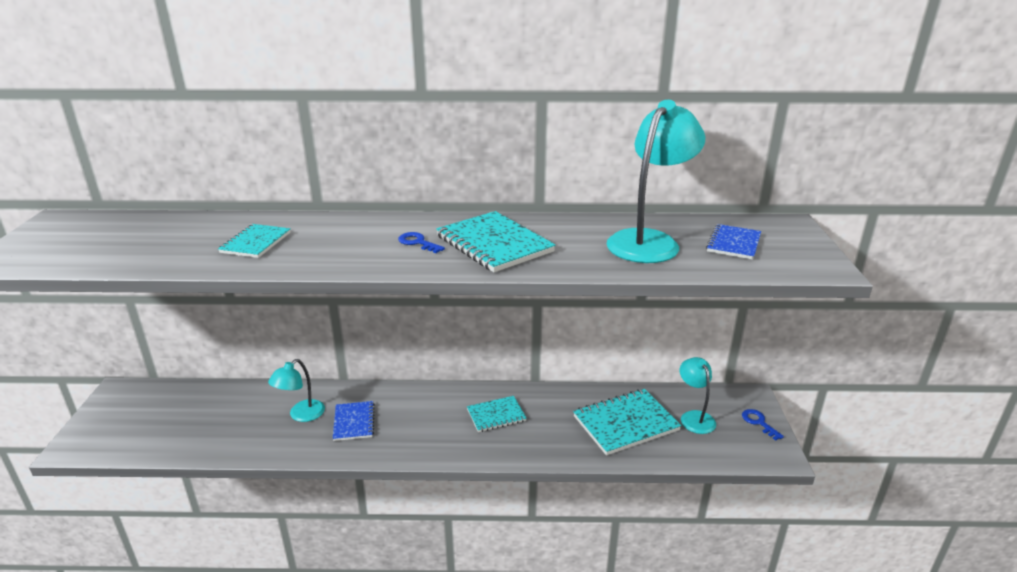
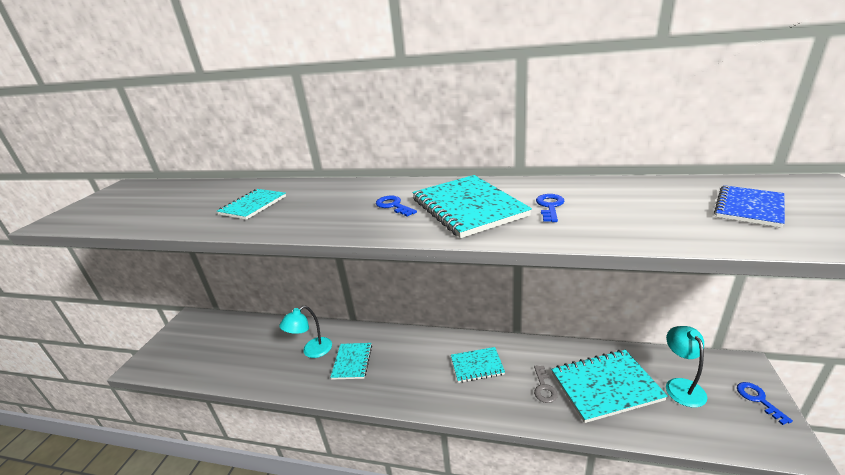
camera: 15 degrees right, 0 degrees up
blue notebook [333,401,375,441] -> turquoise notebook [330,343,372,380]
turquoise lamp [607,100,705,263] -> none
none -> grey key [534,365,558,403]
none -> blue key [536,194,564,222]

